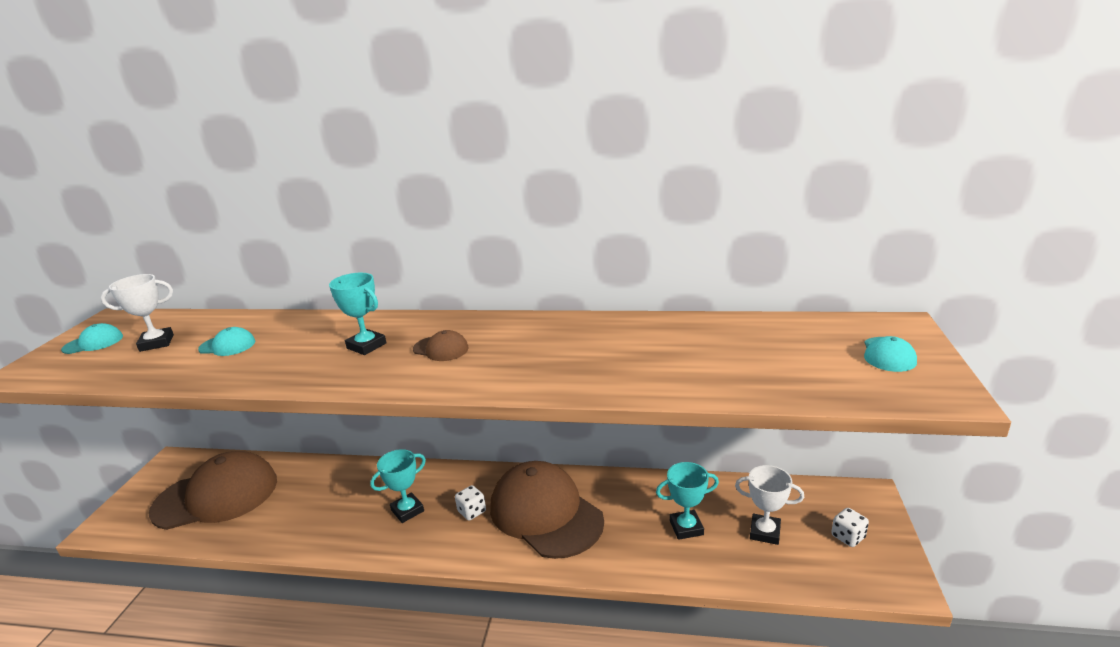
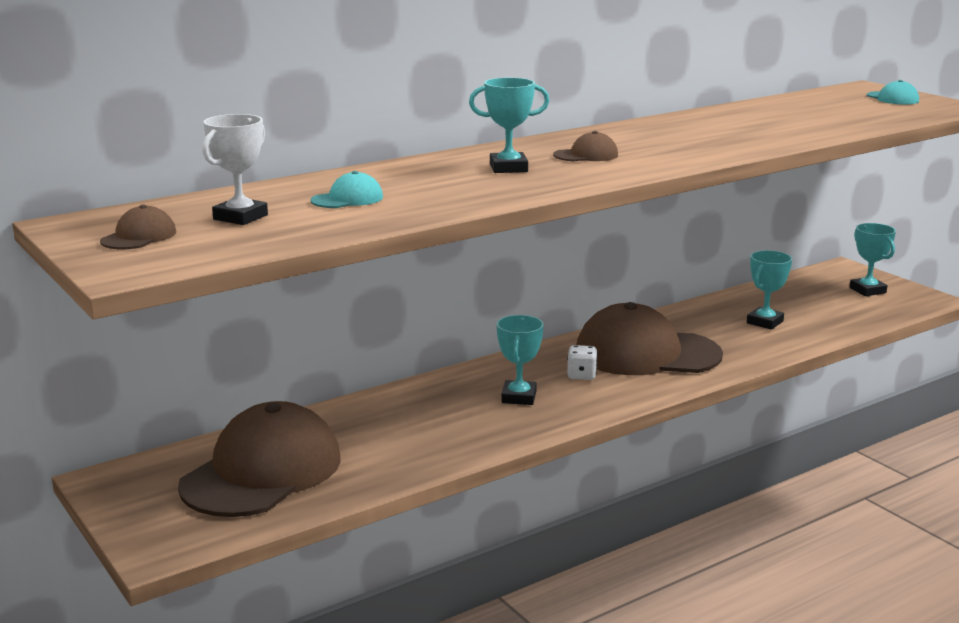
camera: 45 degrees left, 5 degrees down
turquoise cap [61,323,123,354] -> brown cap [100,205,176,249]
white trophy [735,465,804,545] -> none
white dice [831,508,869,547] -> turquoise trophy [850,223,896,296]

